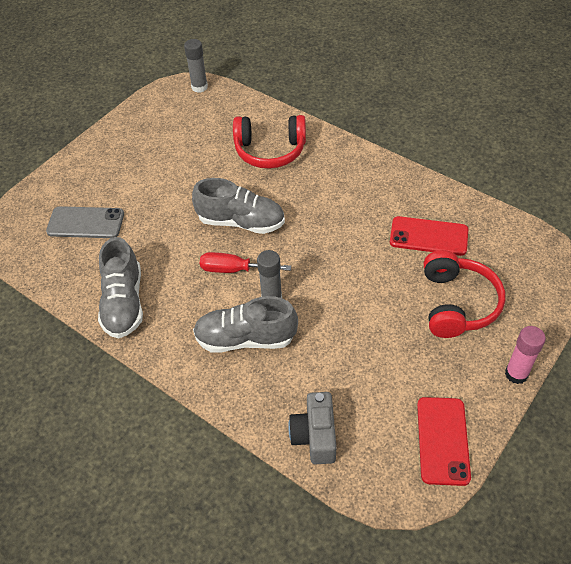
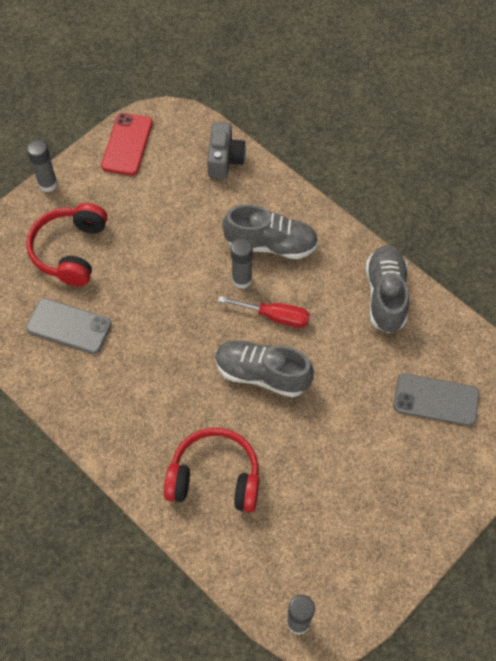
camera: 175 degrees left, 10 degrees up
red phone [390,216,468,256] -> grey phone [26,298,112,354]
pink glue stick [505,326,546,384] -> grey glue stick [27,140,58,192]

